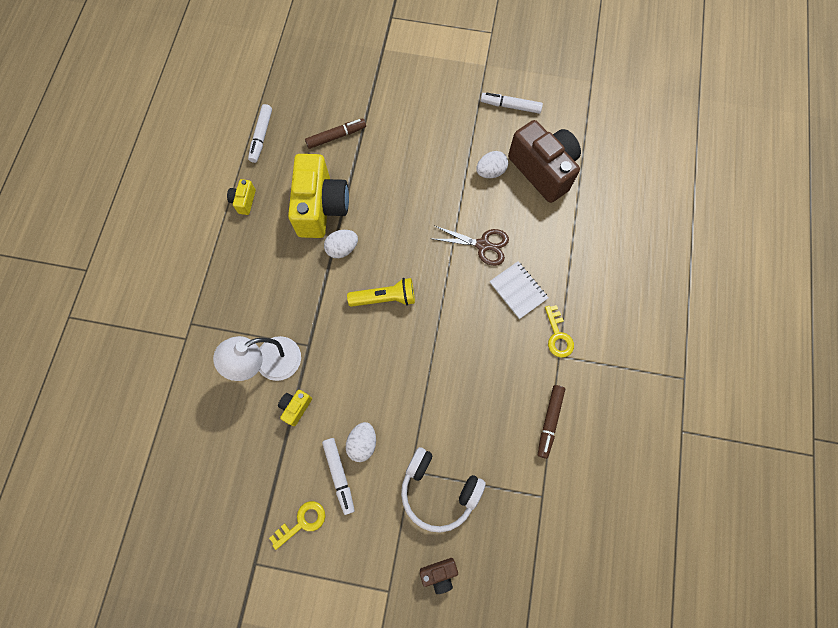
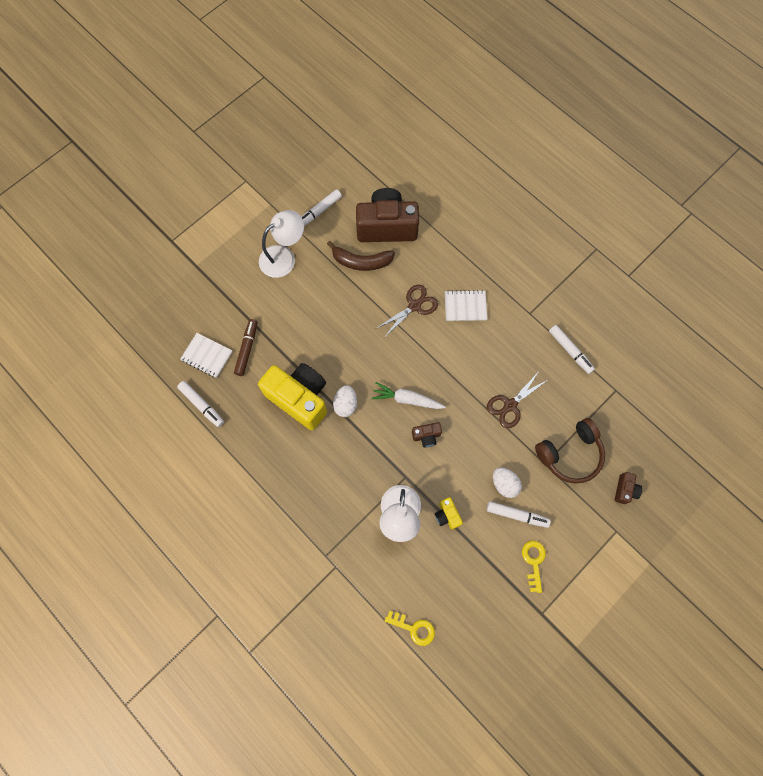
camera: 55 degrees left, 0 degrees up
yellow camera [227,179,256,215] -> none
yellow flashlight [347,278,415,307] -> white carrot [372,382,446,409]
white headphones [401,447,486,533] -> brown headphones [535,418,605,483]
white egg [476,151,508,178] -> brown banana [327,241,395,271]
brown marker [538,385,565,459] -> white marker [549,325,595,374]
yellow key [545,305,574,358] -> yellow key moved to [385,611,435,646]
none -> white notebook [180,333,233,378]
none -> white lamp [259,210,304,278]
none -> brown camera [412,422,442,447]
none -> brown scissors [487,370,549,428]

